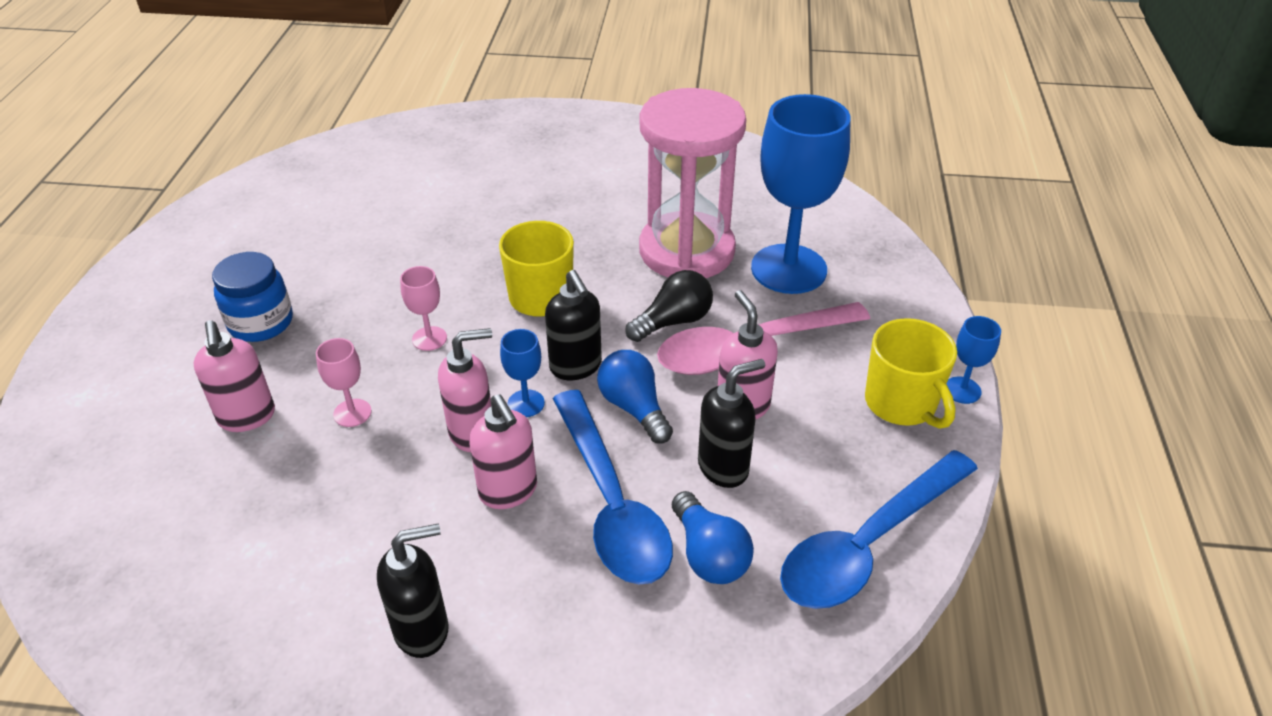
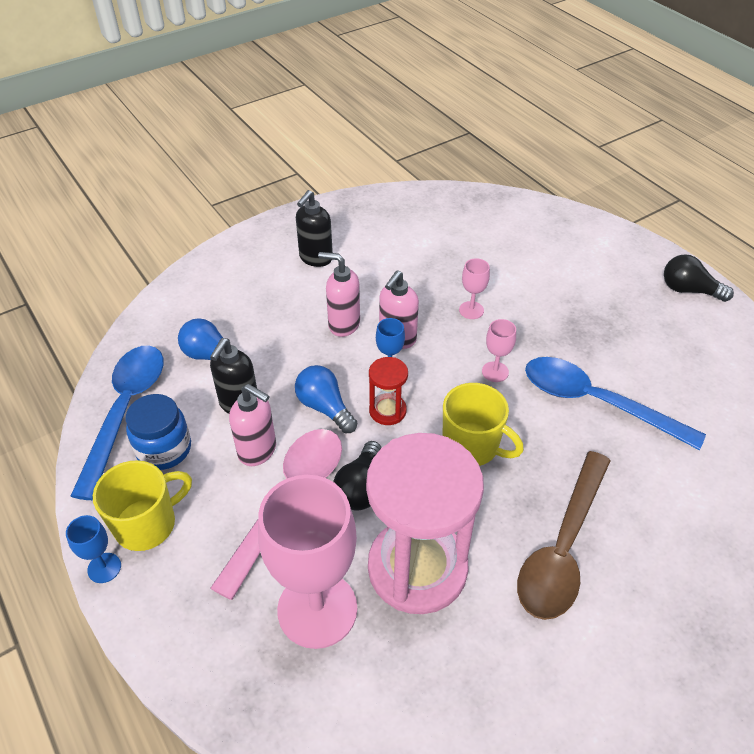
camera: 140 degrees right, 5 degrees up
pink soap dispenser [194,320,275,432] -> none
blue jar [212,252,293,342] -> blue jar moved to [126,394,191,470]
black soap dispenser [545,270,602,380] -> red hourglass [369,357,408,425]
blue spoon [553,390,673,584] -> blue spoon moved to [525,357,706,450]
blue light bulb [597,350,673,444] -> blue light bulb turned 150 degrees counterclockwise [295,365,357,433]
blue goblet [751,94,851,294] -> pink goblet [258,475,357,649]
yellow mug [865,318,957,429] -> yellow mug turned 120 degrees clockwise [93,460,192,551]
none -> brown spoon [517,451,611,620]
none -> black light bulb [664,254,734,302]

